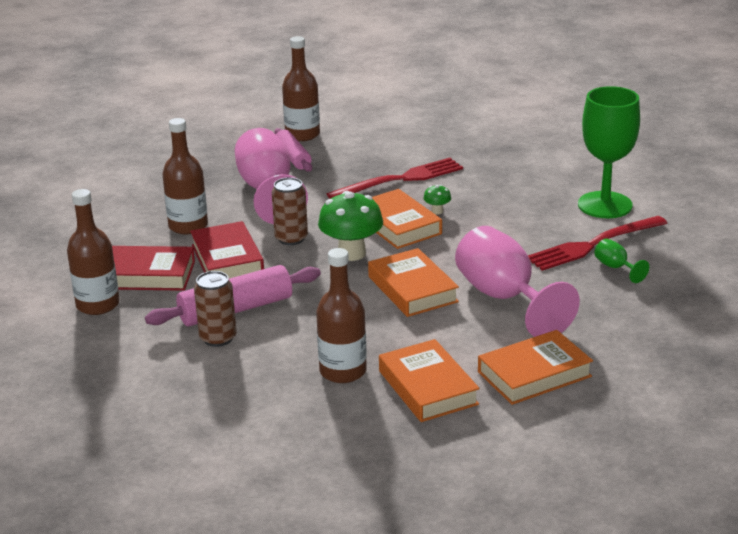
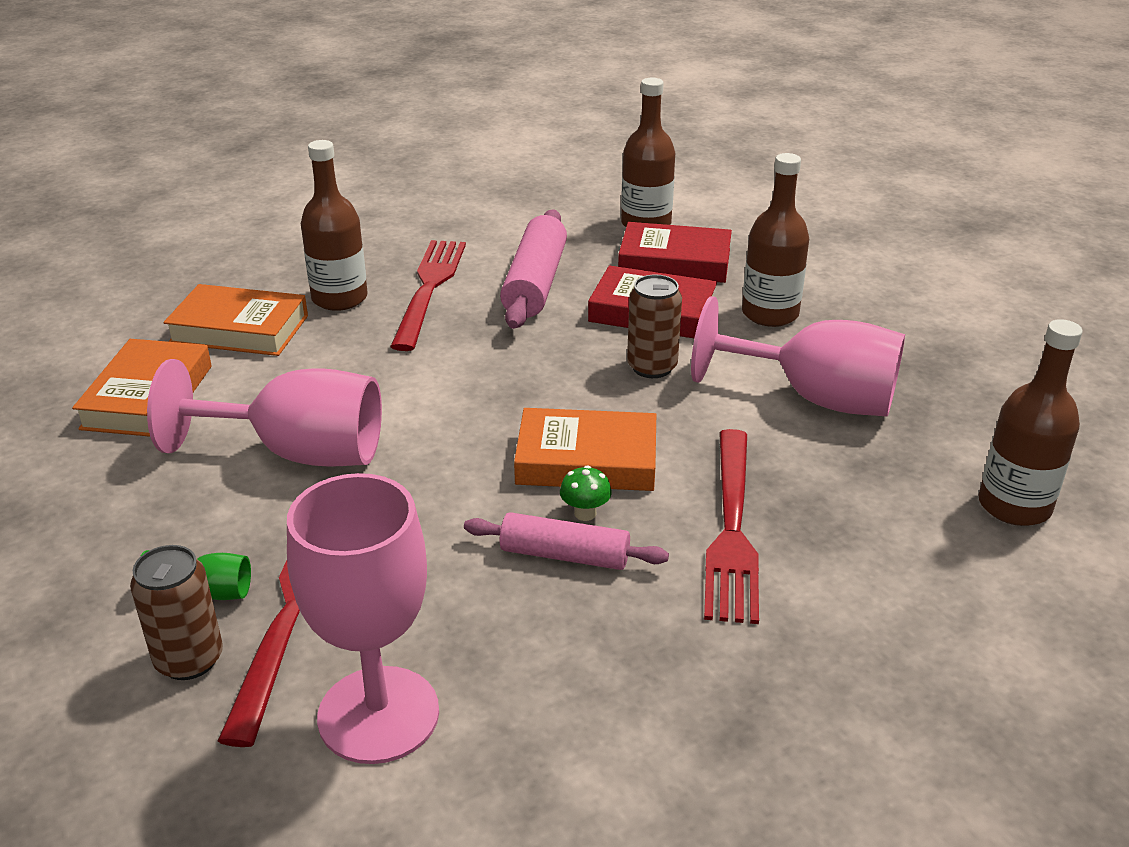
camera: 125 degrees right, 5 degrees up
red book [112,246,195,291] -> red book turned 60 degrees clockwise [618,222,732,283]
brown can [194,271,236,347] -> brown can moved to [130,545,223,680]
pink rolling pin [274,128,312,172] -> pink rolling pin moved to [464,512,669,570]
green mushroom [318,191,383,261] -> none
orange book [368,248,459,317] -> none
green goblet [578,86,640,218] -> pink goblet [287,473,439,764]
none -> red fork [390,240,466,351]

